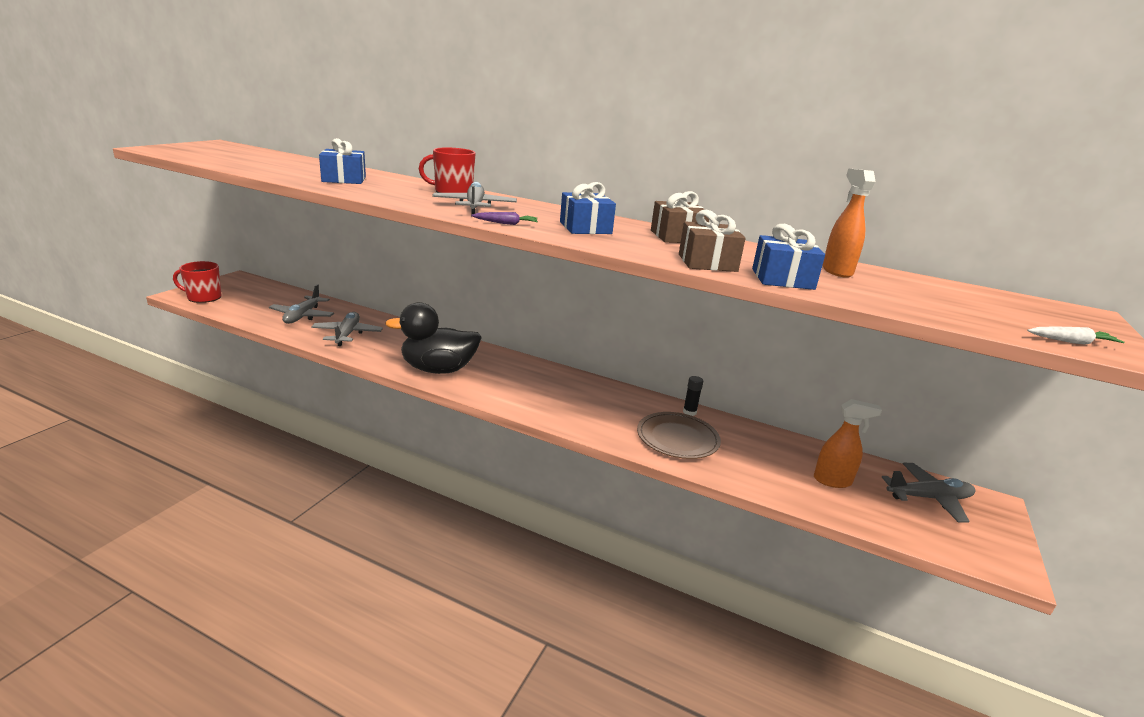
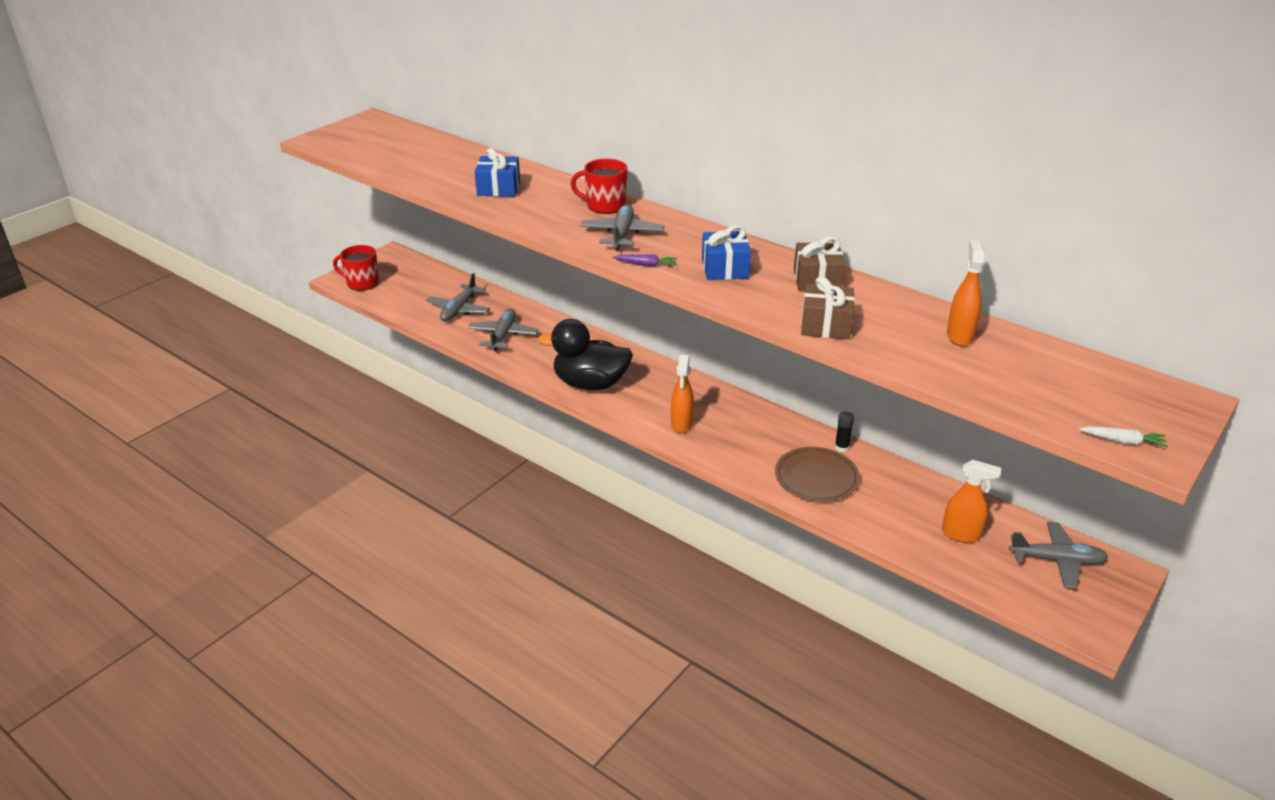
camera: 15 degrees right, 10 degrees up
blue gift [752,224,825,290] -> none
none -> orange spray bottle [671,354,694,433]

